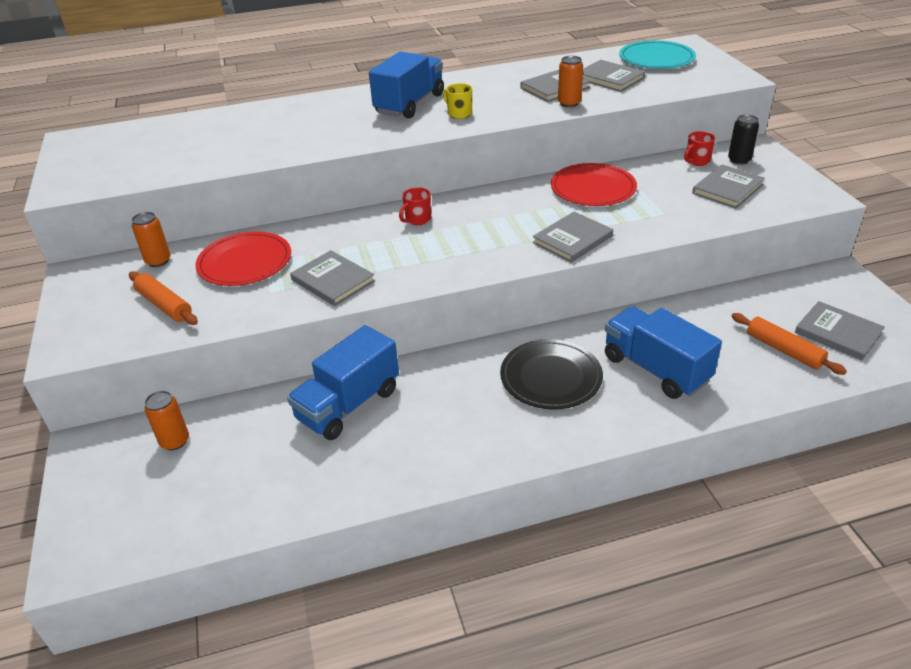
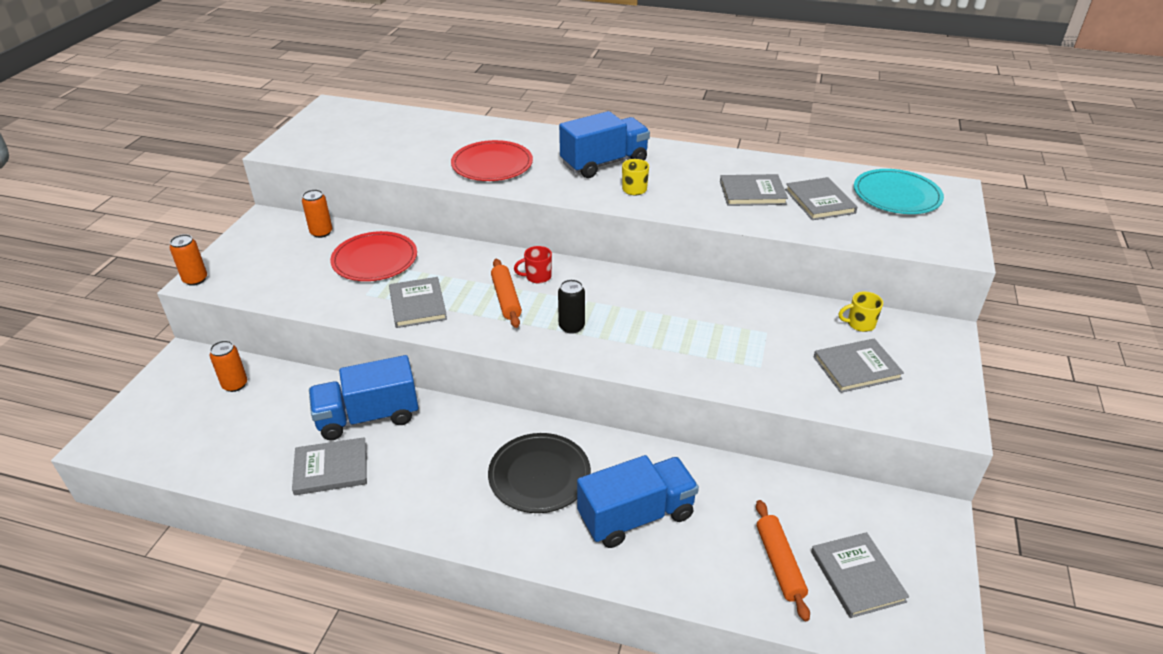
camera: 30 degrees right, 0 degrees up
orange rolling pin [129,271,198,325] -> orange rolling pin moved to [491,259,522,328]
grey book [532,212,613,263] -> grey book moved to [292,437,367,495]
red plate [551,163,637,206] -> red plate moved to [451,140,533,181]
orange can [558,56,583,107] -> orange can moved to [170,234,207,286]
blue truck [605,306,722,399] -> blue truck turned 75 degrees clockwise [577,455,699,548]
red mug [684,131,715,166] -> yellow mug [839,291,883,332]
black can [728,114,759,165] -> black can moved to [558,279,585,334]

